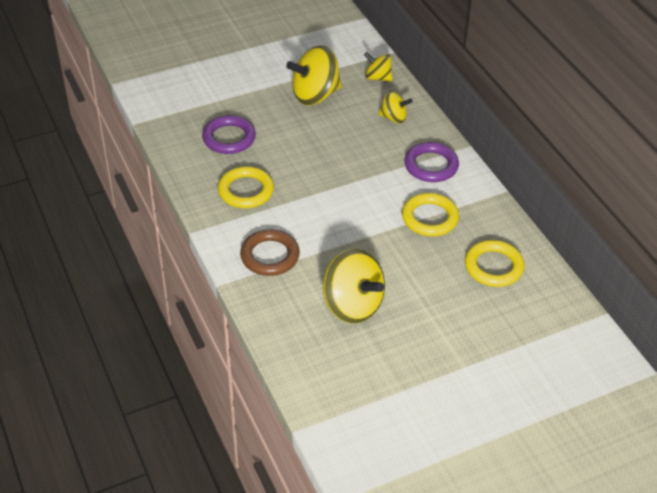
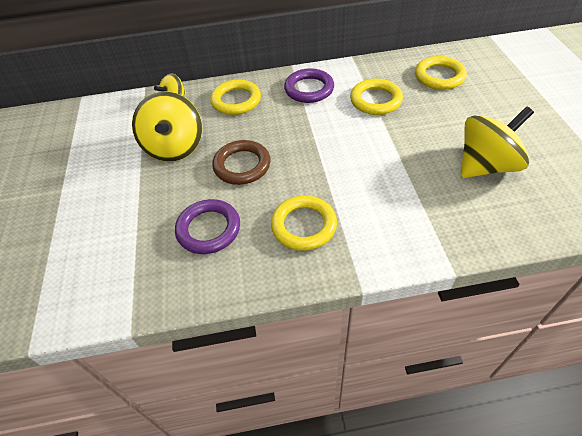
camera: 70 degrees left, 5 degrees up
brown ring [240,229,300,276] -> brown ring moved to [212,140,271,185]
yellow spinning top [378,91,413,123] -> yellow ring [210,79,261,115]

